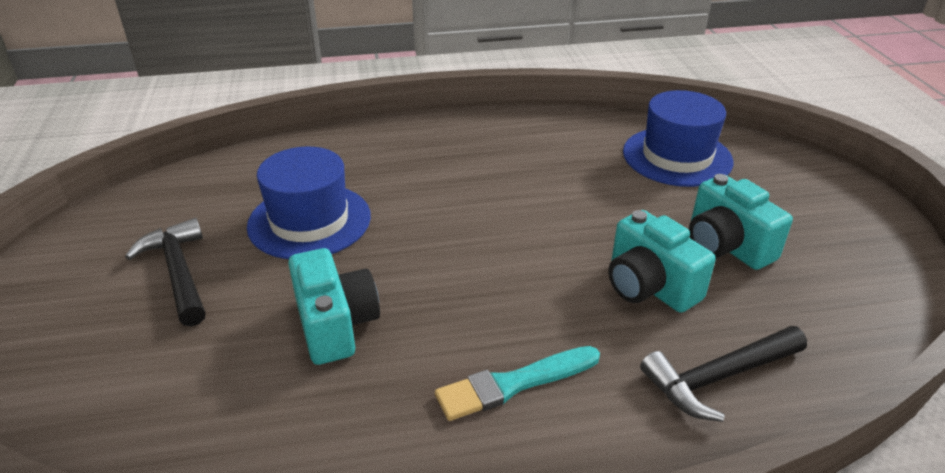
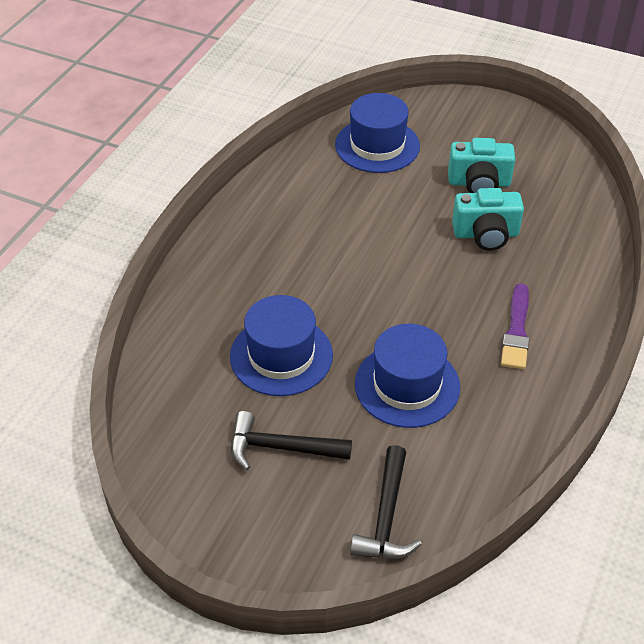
camera: 55 degrees left, 10 degrees up
turquoise camera [288,248,380,365] -> blue hat [355,324,460,428]
turquoise brush [435,346,600,421] -> purple brush [501,283,529,369]
black hammer [640,326,807,422] -> black hammer moved to [350,445,422,559]

